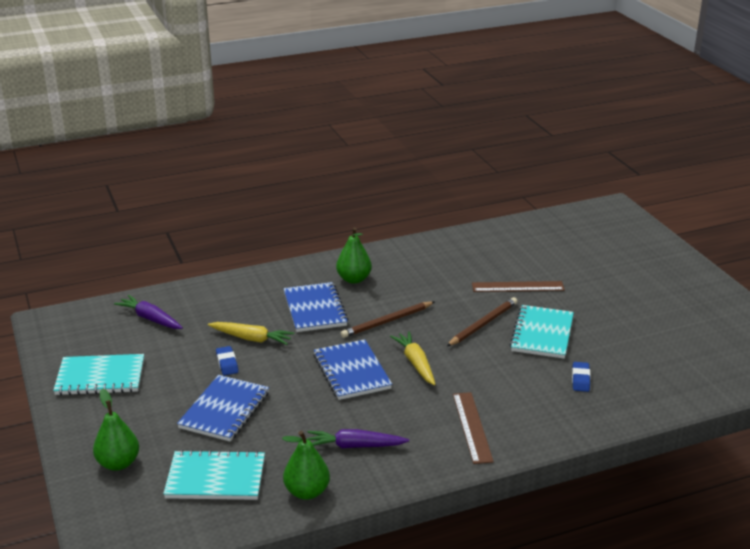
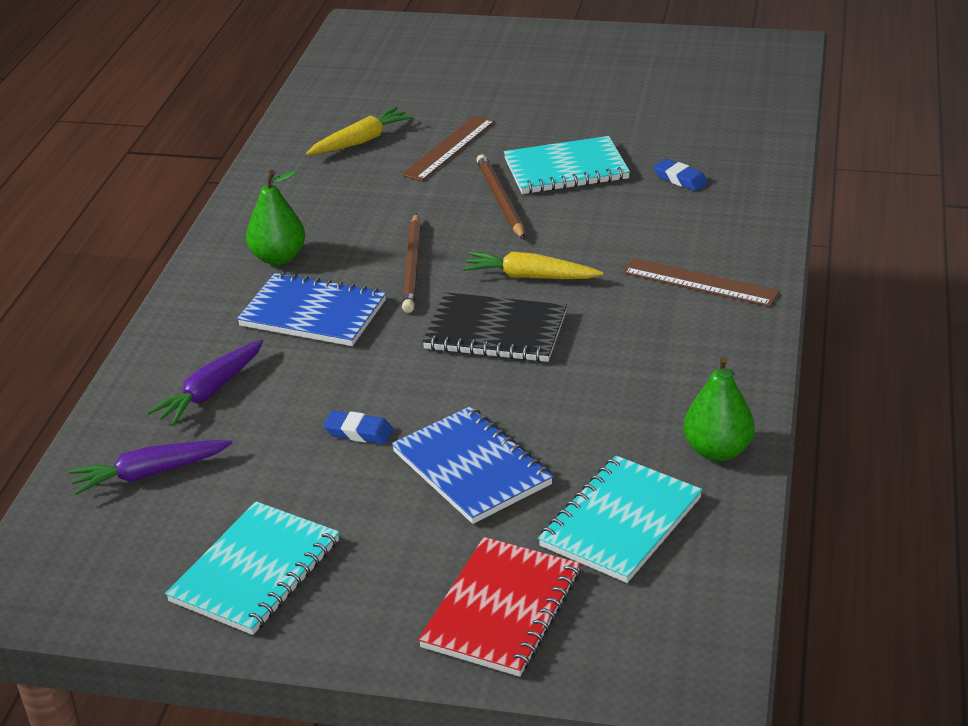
camera: 55 degrees left, 5 degrees up
green pear [93,389,139,471] -> red notebook [418,537,580,677]
yellow carrot [208,322,294,345] -> yellow carrot moved to [306,107,414,155]
purple carrot [307,429,409,448] -> purple carrot moved to [147,339,263,425]
blue notebook [313,339,392,400] -> black notebook [422,292,567,362]
turquoise notebook [510,305,574,359] -> turquoise notebook turned 60 degrees counterclockwise [504,136,630,194]

